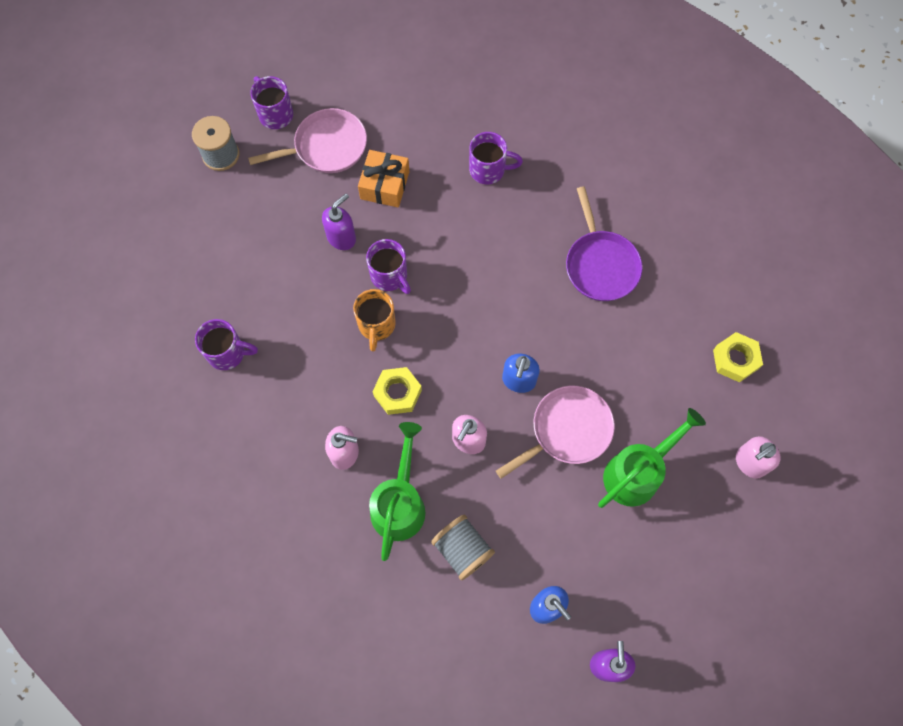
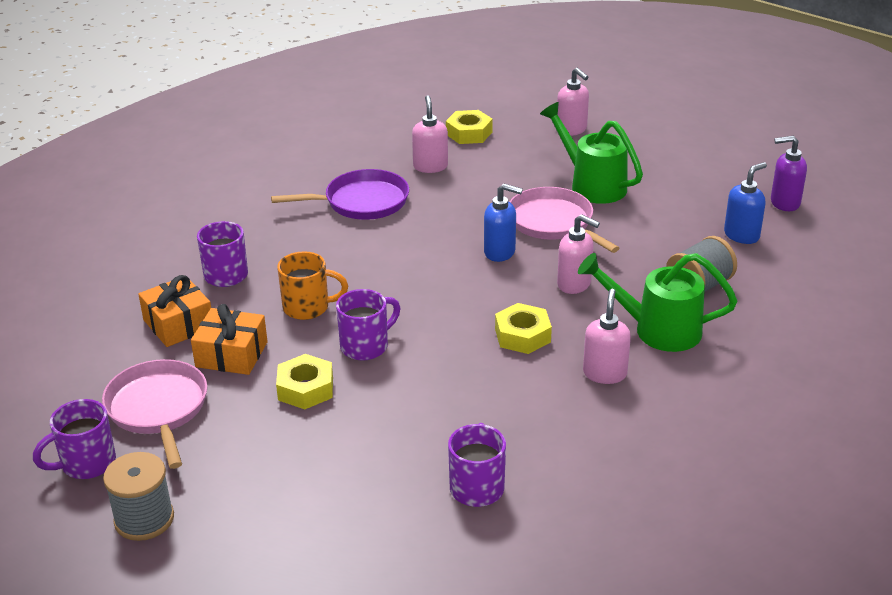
camera: 90 degrees left, 35 degrees down
purple soap dispenser [322,194,356,250] -> yellow nut [276,354,333,410]
orange mug [353,289,396,352] -> orange mug moved to [277,251,348,320]
none -> orange gift [138,275,211,347]
none -> pink soap dispenser [412,95,448,173]

